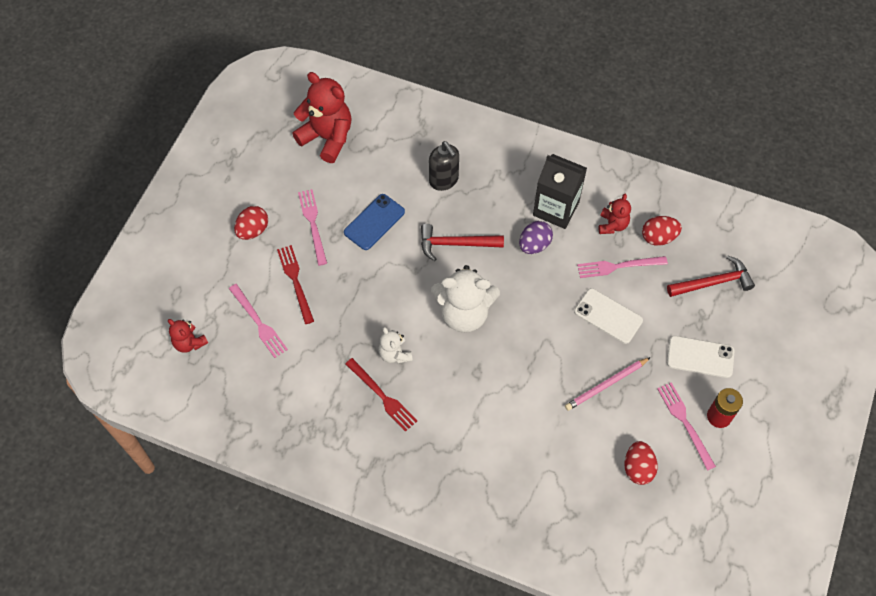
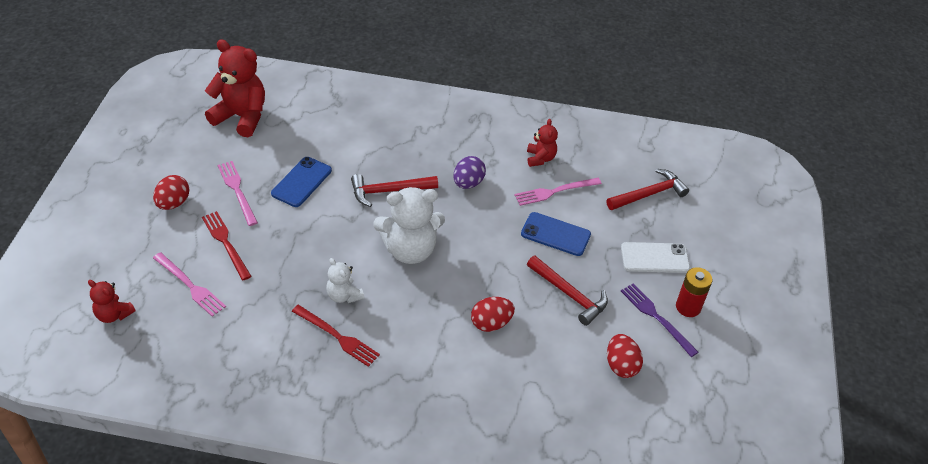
camera: 15 degrees left, 15 degrees down
black soap dispenser [429,141,459,191] -> none
black carton [533,154,587,229] -> none
pink pencil [565,357,651,411] -> red hammer [527,256,608,326]
white phone [574,288,643,344] -> blue phone [521,212,591,256]
red egg [642,216,682,246] -> red egg moved to [471,297,515,332]
pink fork [657,382,716,471] -> purple fork [621,283,698,357]

